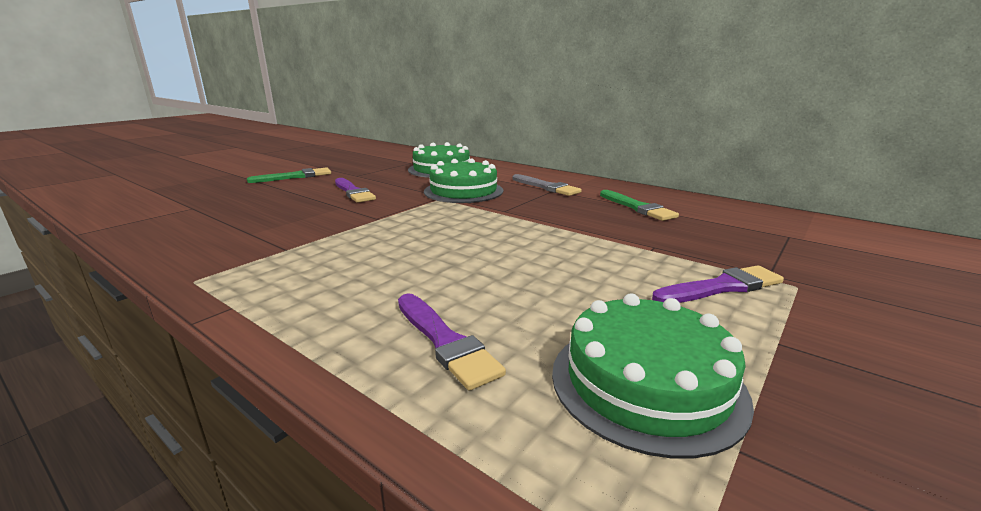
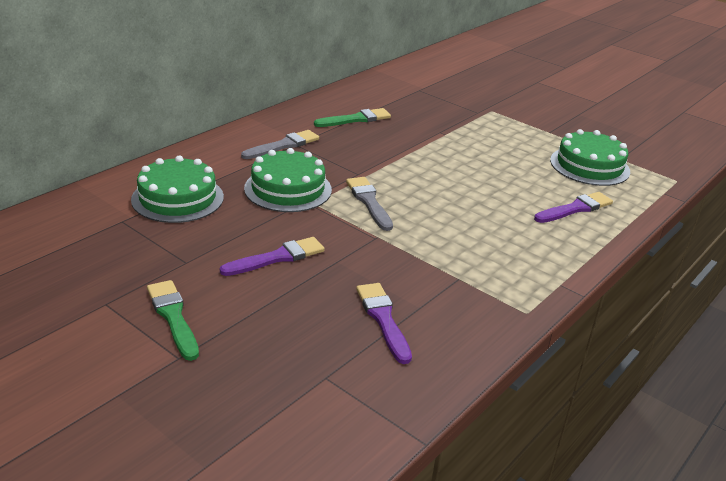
camera: 90 degrees left, 10 degrees up
purple brush [652,265,784,303] -> purple brush moved to [356,283,412,364]
none -> grey brush [346,177,393,231]

